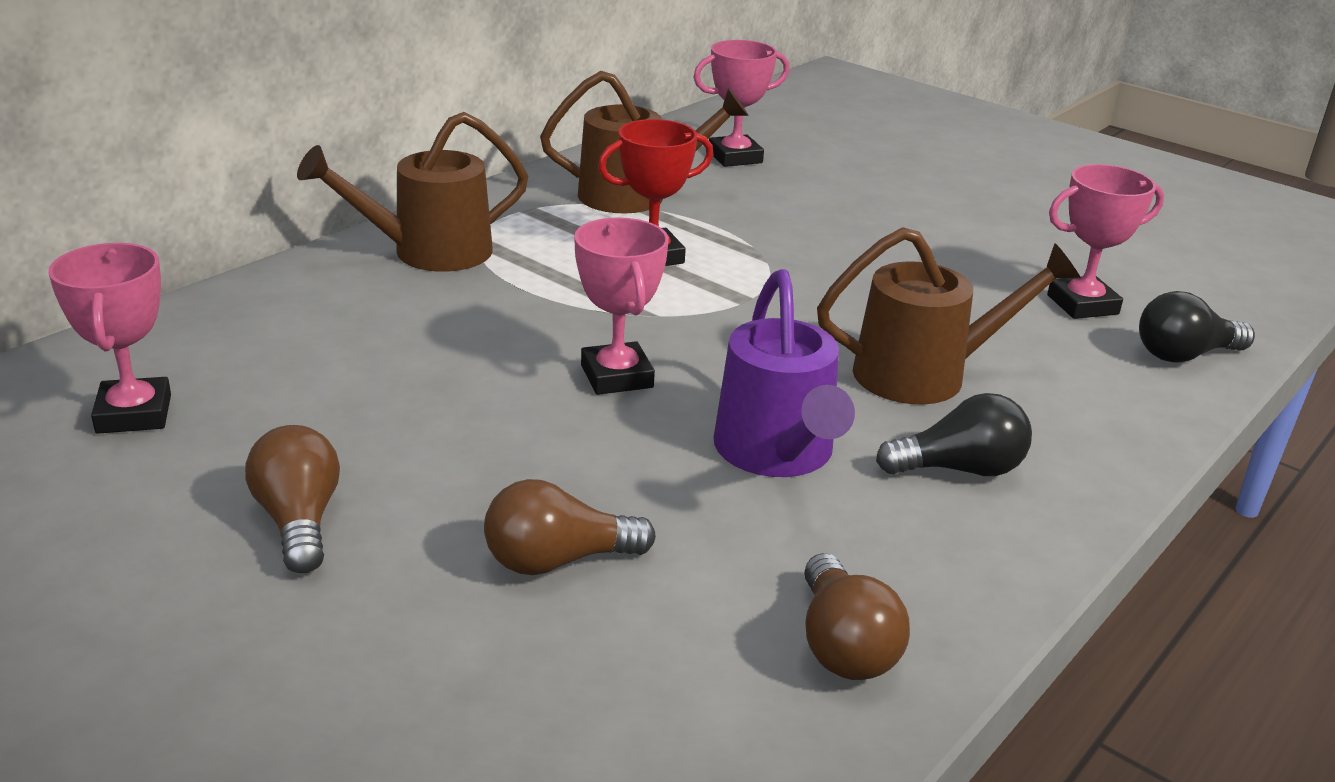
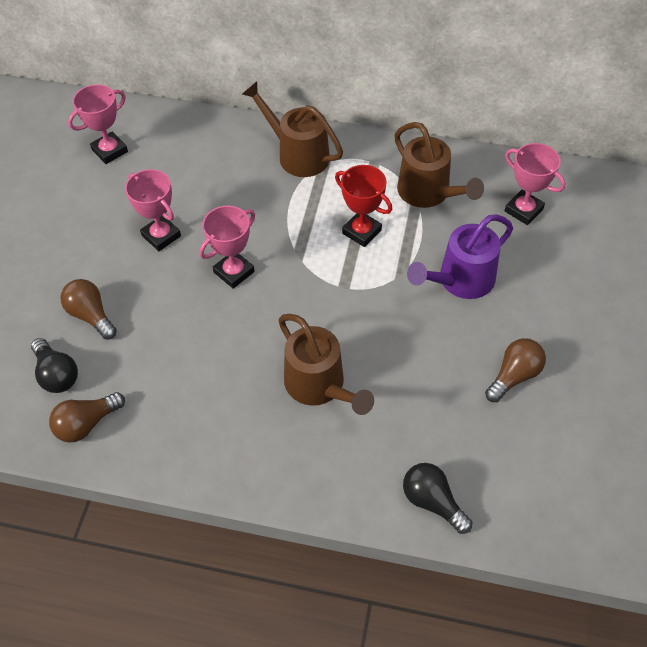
camera: 65 degrees right, 25 degrees up
brown light bulb [245,425,340,573] -> brown light bulb moved to [485,338,546,402]
purple watering can [713,269,855,477] -> purple watering can moved to [407,214,513,299]
black light bulb [876,393,1032,476] -> black light bulb moved to [31,338,78,393]
pink trophy [1047,164,1164,319] -> pink trophy moved to [125,169,181,251]

